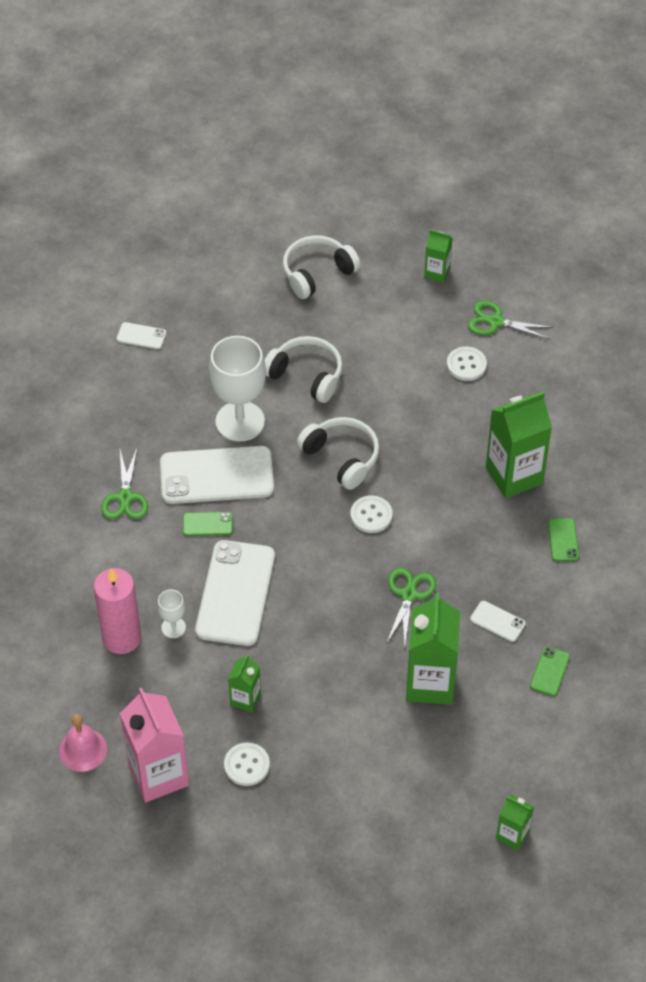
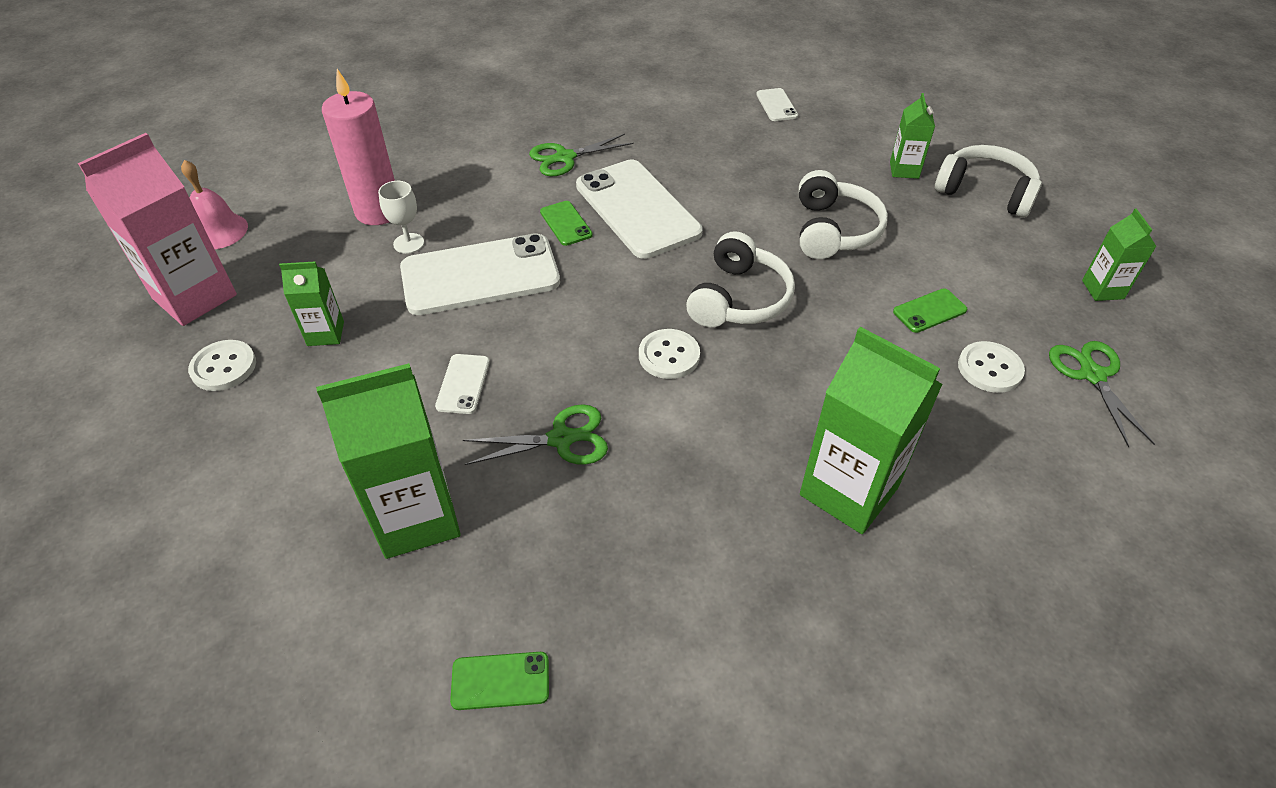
camera: 65 degrees right, 5 degrees down
white goblet [209,336,266,442] -> none
white phone [470,601,526,642] -> white phone moved to [435,354,490,414]
green carton [496,795,534,851] -> green carton moved to [890,93,935,179]
green phone [548,518,579,562] -> green phone moved to [893,288,967,333]

